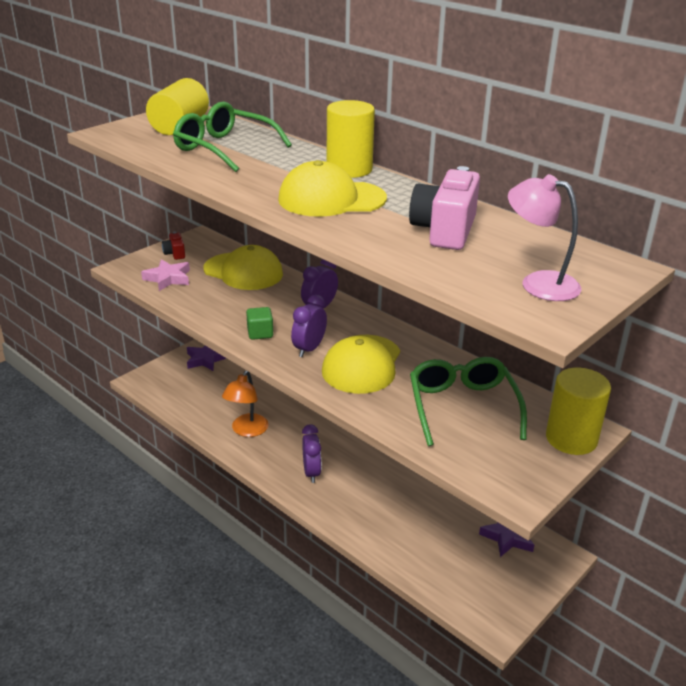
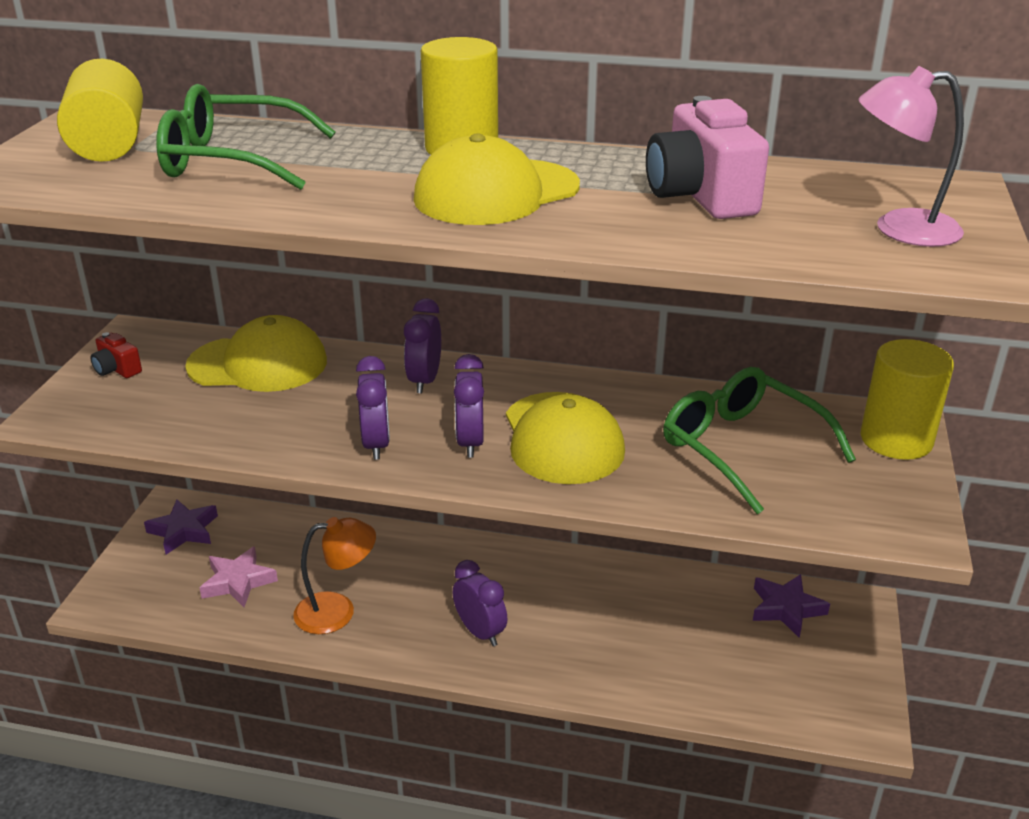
camera: 30 degrees left, 0 degrees up
pink star [141,259,190,291] -> pink star moved to [200,546,278,607]
orange lamp [222,370,269,437] -> orange lamp turned 90 degrees counterclockwise [293,517,376,634]
green cube [246,307,273,340] -> purple clock [356,356,390,460]

